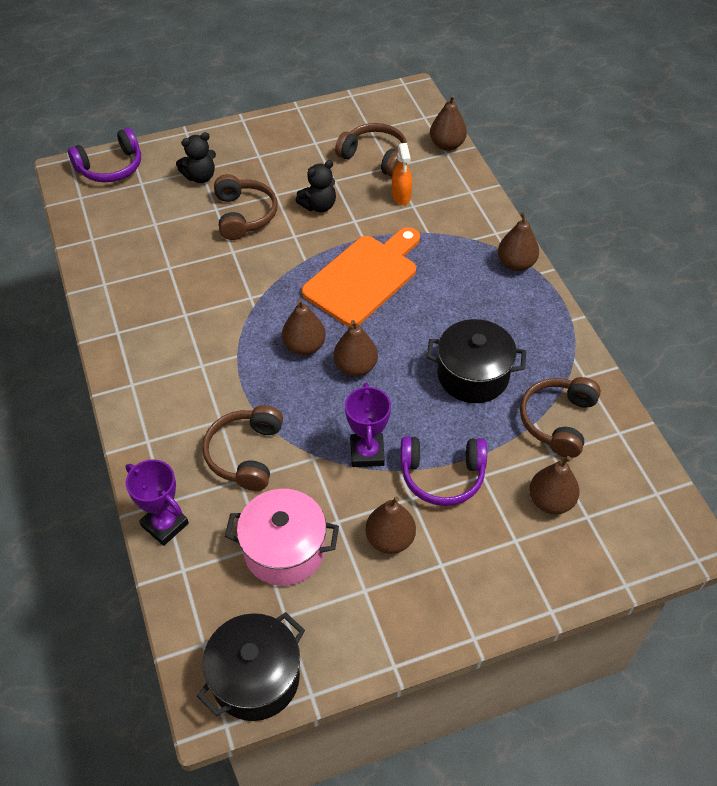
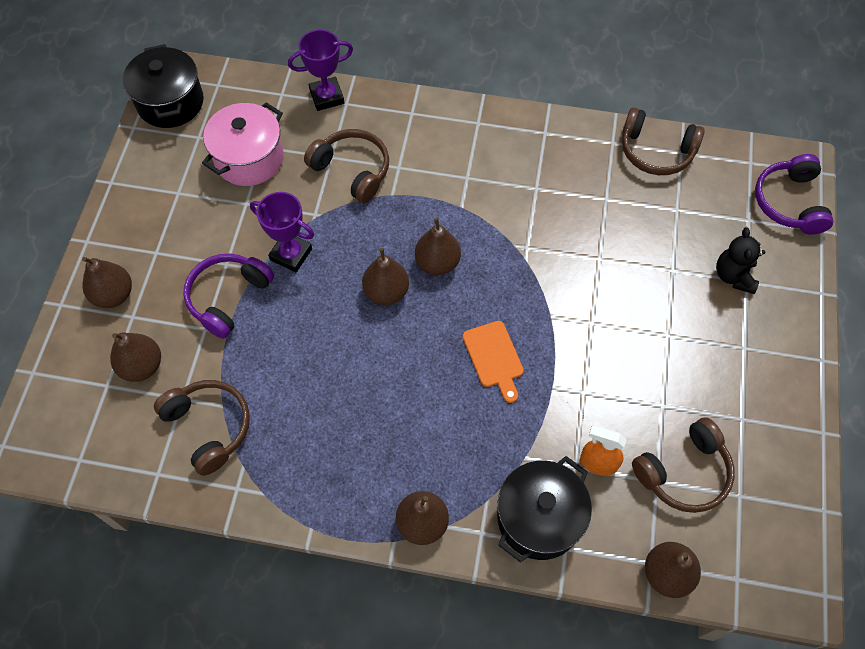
camera: 120 degrees right, 10 degrees up
brown headphones [214,174,277,240] -> brown headphones moved to [622,108,705,175]
black teddy bear [295,160,336,212] -> none
orange cutting board [302,227,420,327] -> orange cutting board [463,321,524,403], size x0.53
brown pear [365,496,416,554] -> brown pear moved to [82,257,132,308]
black pot [427,319,526,403] -> black pot moved to [497,456,592,563]

